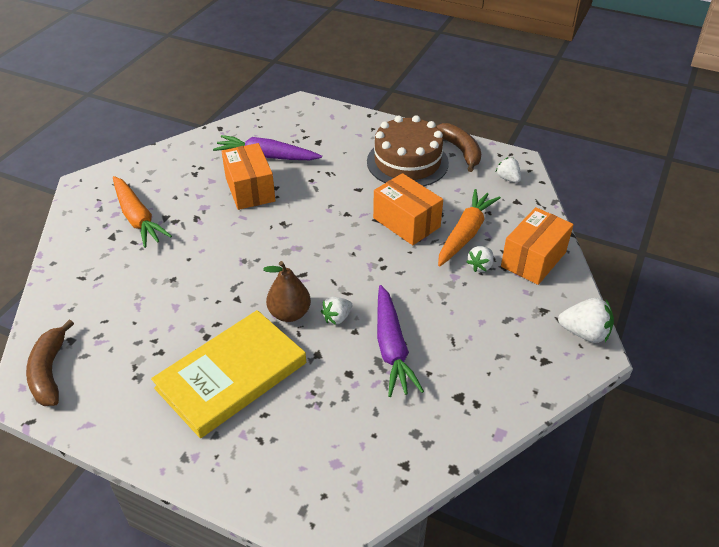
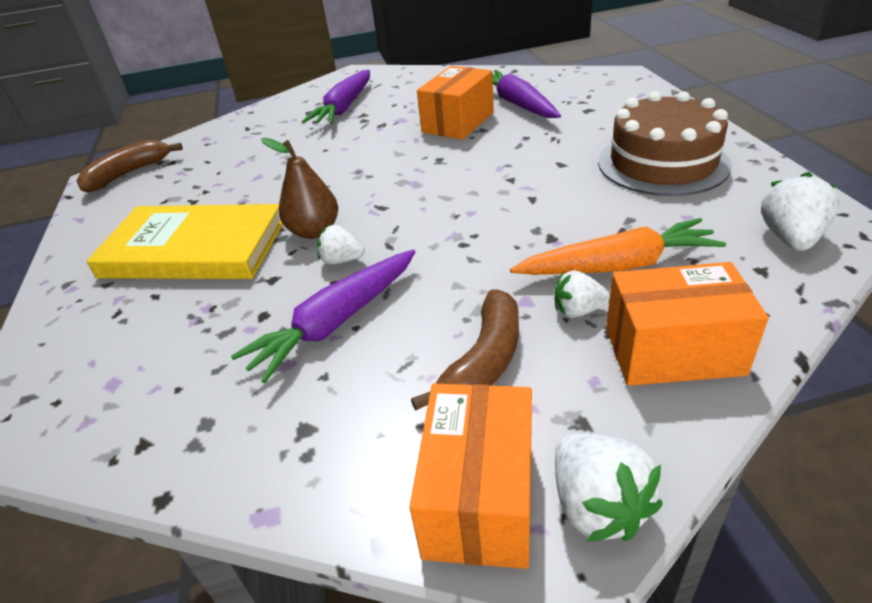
camera: 55 degrees right, 5 degrees down
orange carrot [113,176,172,248] -> purple carrot [302,70,370,124]
orange box [373,173,443,245] -> orange box moved to [409,383,532,569]
brown banana [436,123,481,172] -> brown banana moved to [411,289,519,411]
white strawberry [496,157,521,183] -> white strawberry [761,172,839,251], size x1.55

